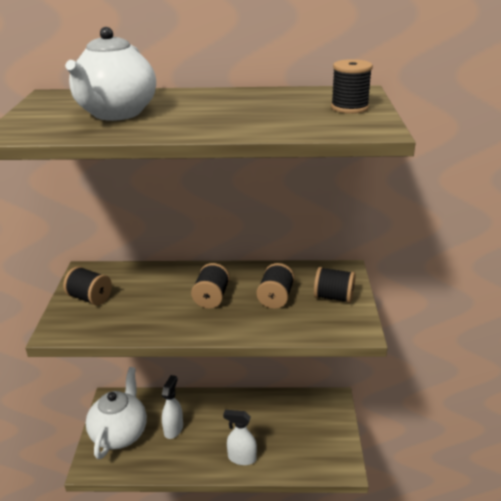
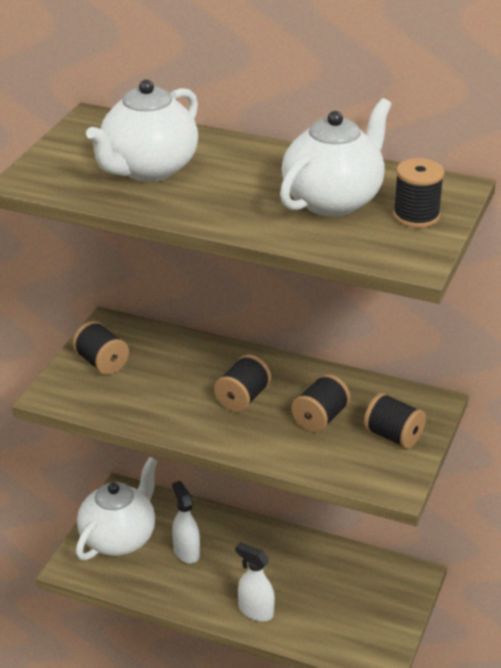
camera: 20 degrees right, 5 degrees up
white spray bottle [162,375,183,439] -> white spray bottle turned 60 degrees counterclockwise [172,481,200,563]
none -> white teapot [280,98,392,217]

